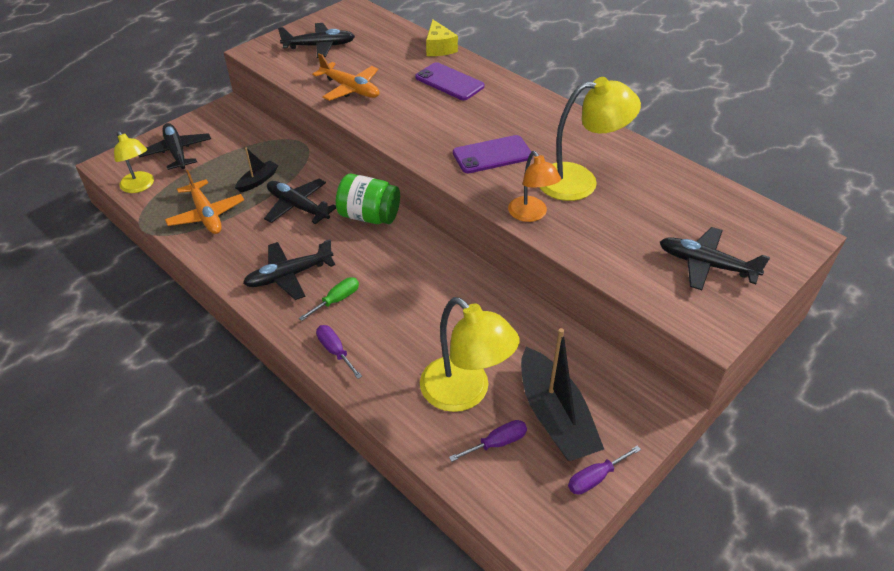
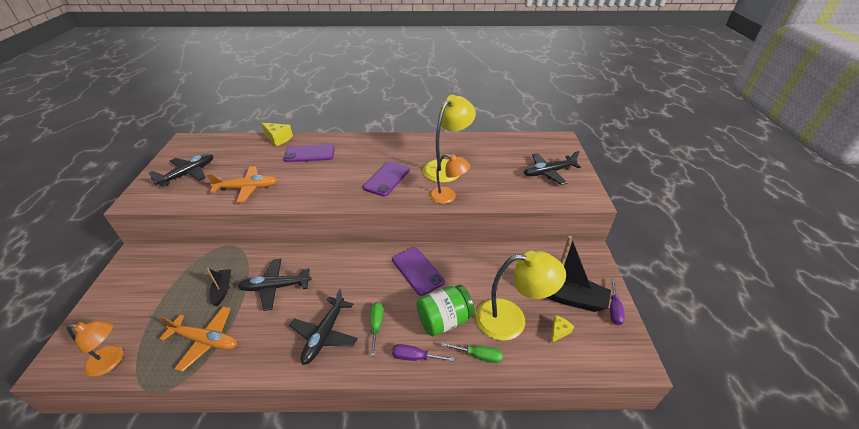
camera: 45 degrees left, 5 degrees down
yellow lamp [114,131,154,193] -> orange lamp [67,320,123,376]
black plane [138,123,211,170] -> none
green jar [336,174,400,224] -> green jar moved to [416,285,475,336]
purple screwdriver [449,420,527,462] -> yellow cheese [550,315,574,344]
none -> purple phone [392,247,445,296]
none -> green screwdriver [441,342,503,363]

